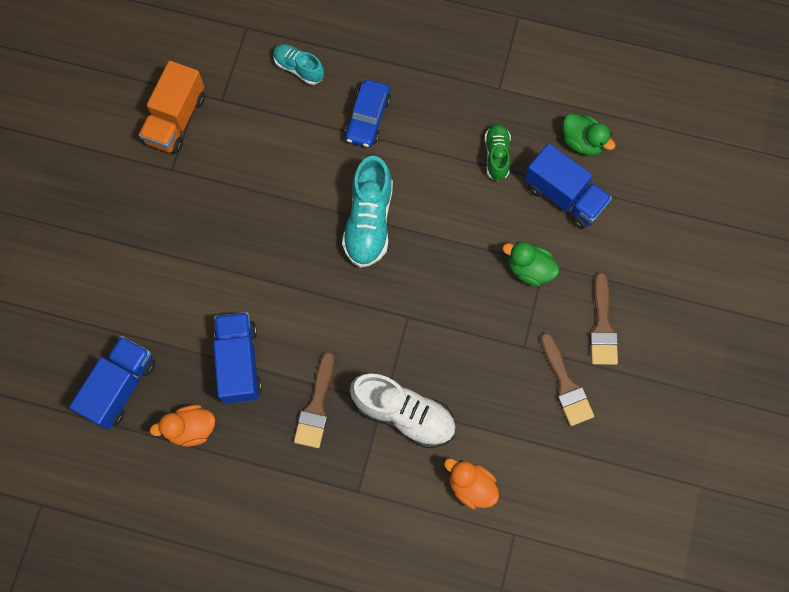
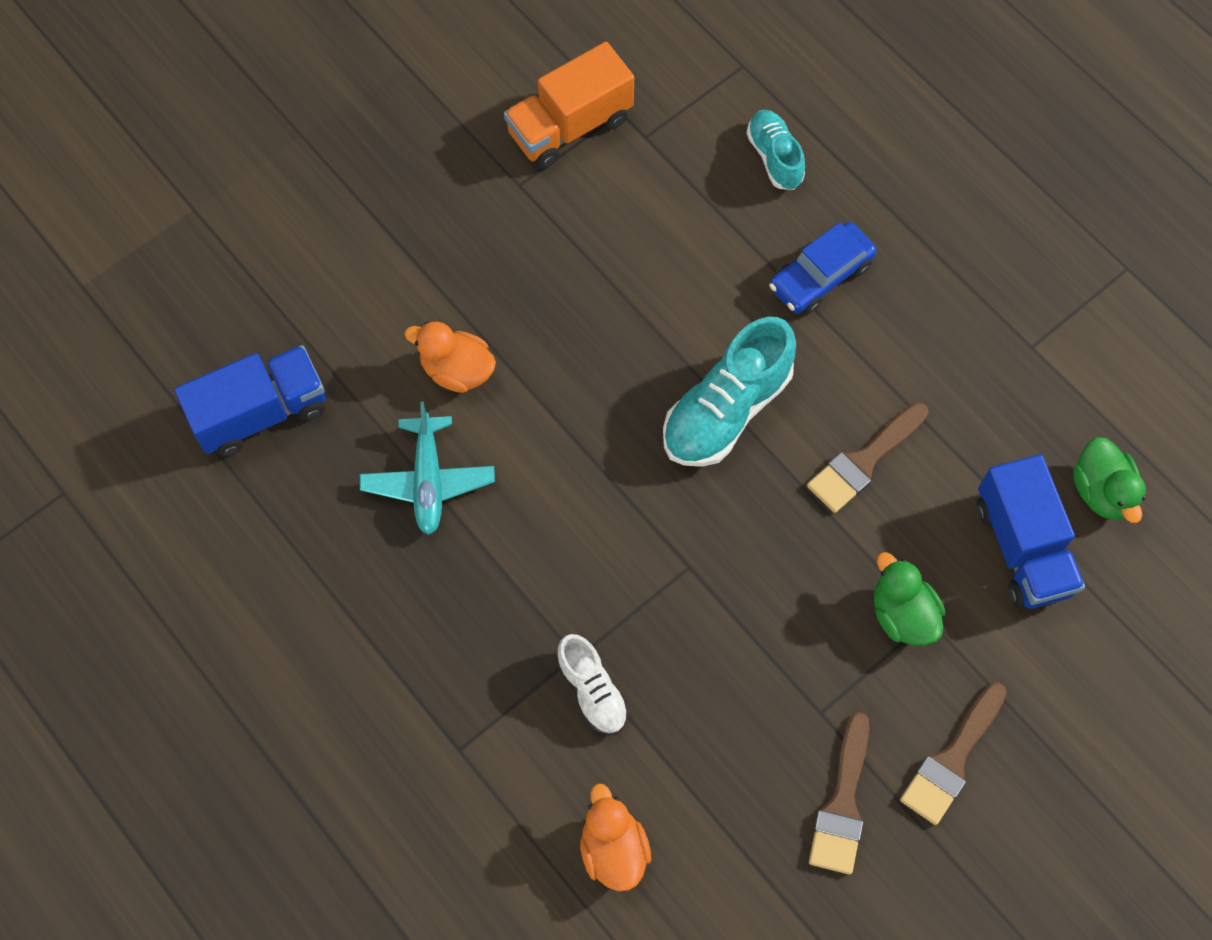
camera: 35 degrees right, 5 degrees down
orange duck [150,405,215,447] -> orange duck moved to [404,322,496,393]
blue truck [213,312,262,404] -> turquoise plane [360,402,495,535]
brown brush [294,352,334,448] -> brown brush moved to [807,402,928,513]
white shoe [350,373,456,448] -> white shoe [557,634,629,735], size x0.59
green shoe [485,124,511,181] -> none

